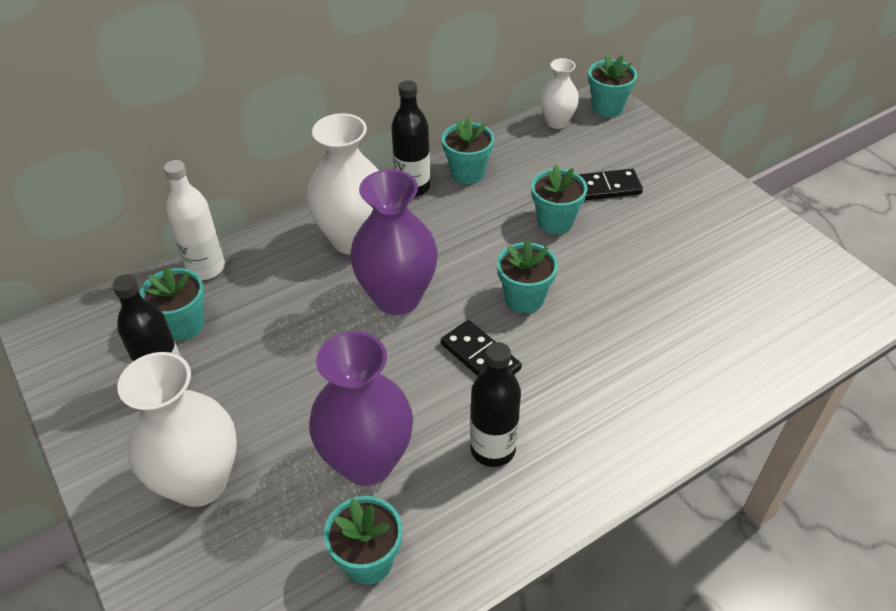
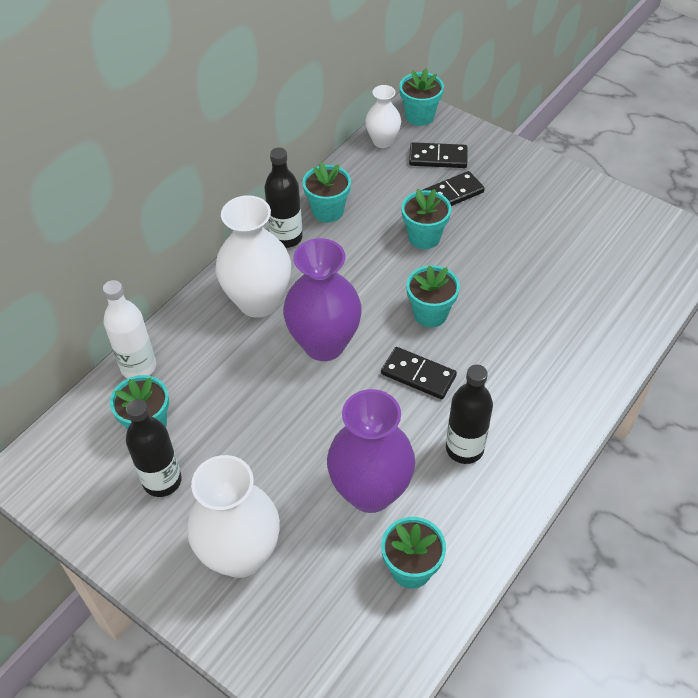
camera: 20 degrees left, 5 degrees up
none -> black domino [409,142,468,168]

